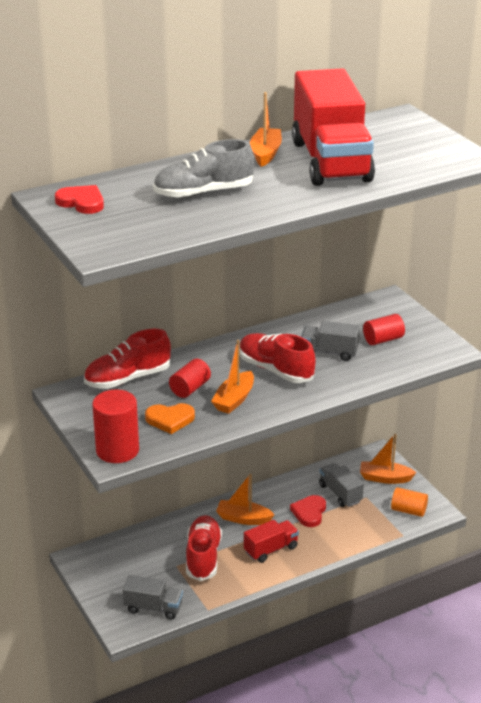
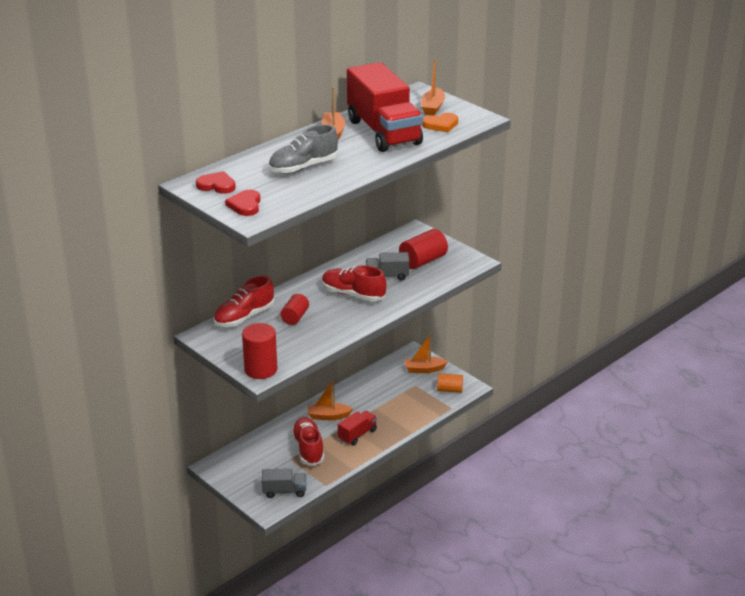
camera: 15 degrees left, 0 degrees up
orange heart [145,403,195,434] -> orange heart moved to [422,113,458,132]
orange boat [211,340,254,414] -> orange boat moved to [421,59,445,115]
red heart [290,495,326,527] -> red heart moved to [225,190,260,216]
grey truck [319,463,364,507] -> none
red cylinder [363,314,405,345] -> red cylinder [399,229,448,269], size x1.55

